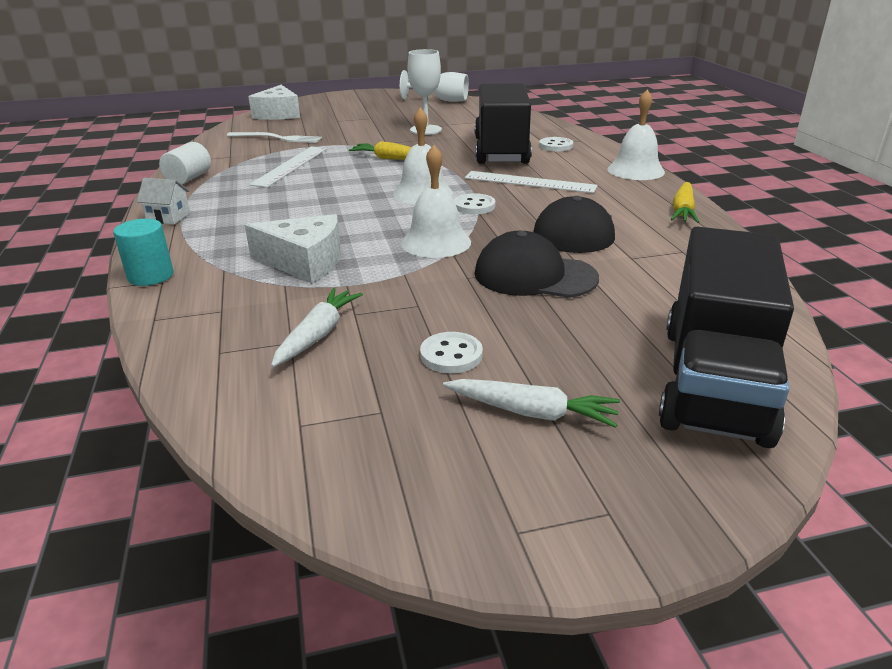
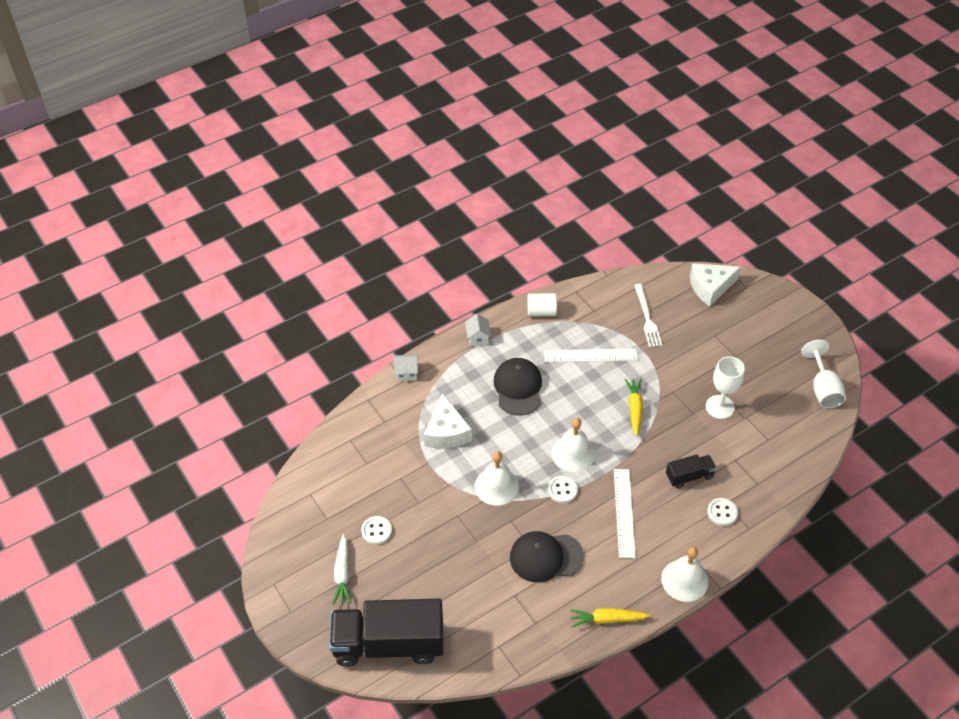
camera: 70 degrees right, 20 degrees up
turquoise cylinder [113,219,173,286] -> white house [394,354,418,381]
white carrot [271,288,363,367] -> none
black truck [475,83,532,164] -> black truck [666,454,716,489], size x0.47
black cap [475,231,599,298] -> black cap moved to [493,358,542,416]

